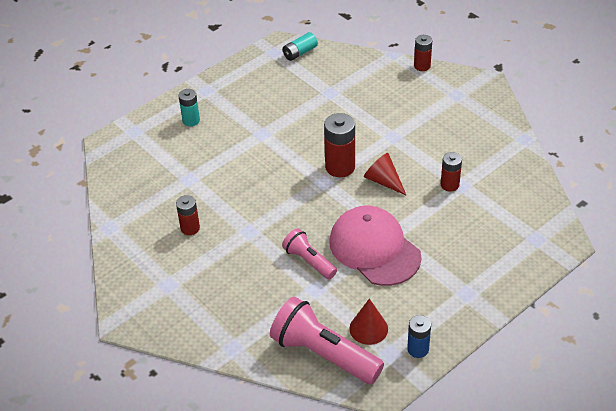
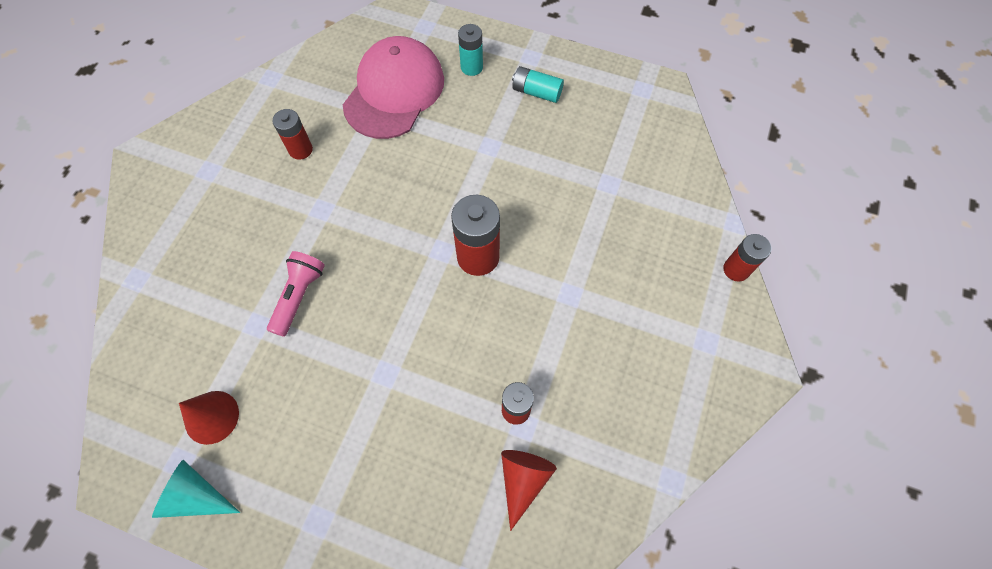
camera: 60 degrees right, 20 degrees up
pink flashlight [270,296,384,384] -> none
turquoise battery [283,32,318,61] -> turquoise battery moved to [512,66,564,103]
pink cap [329,205,421,286] -> pink cap moved to [343,36,444,139]
red cone [364,153,407,196] -> red cone moved to [501,450,557,531]
blue battery [407,315,431,358] -> turquoise cone [152,460,240,518]

